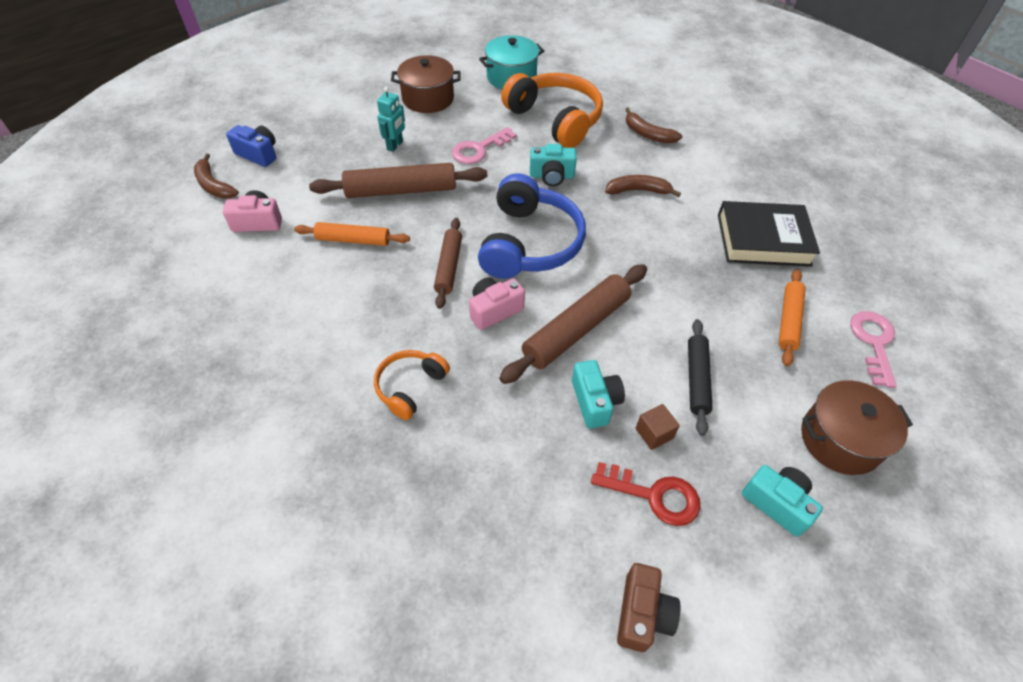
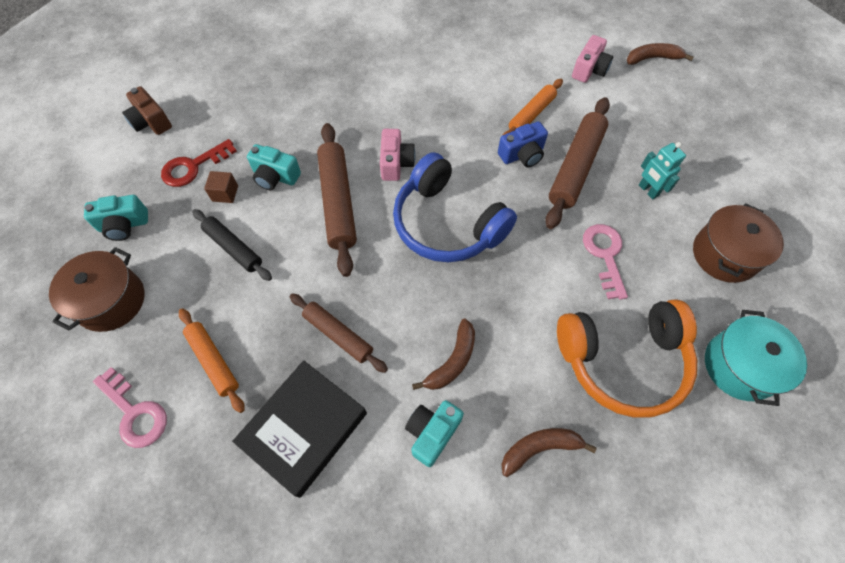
camera: 125 degrees right, 10 degrees up
blue camera [226,125,276,167] -> blue camera moved to [498,121,548,167]
orange headphones [374,350,450,420] -> none
brown rolling pin [434,218,462,309] -> brown rolling pin moved to [290,293,388,373]
turquoise camera [530,144,577,186] -> turquoise camera moved to [405,400,464,467]

